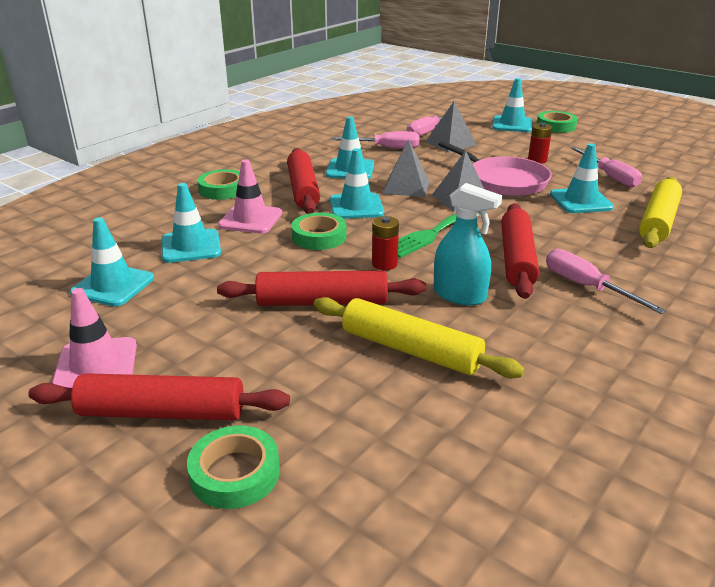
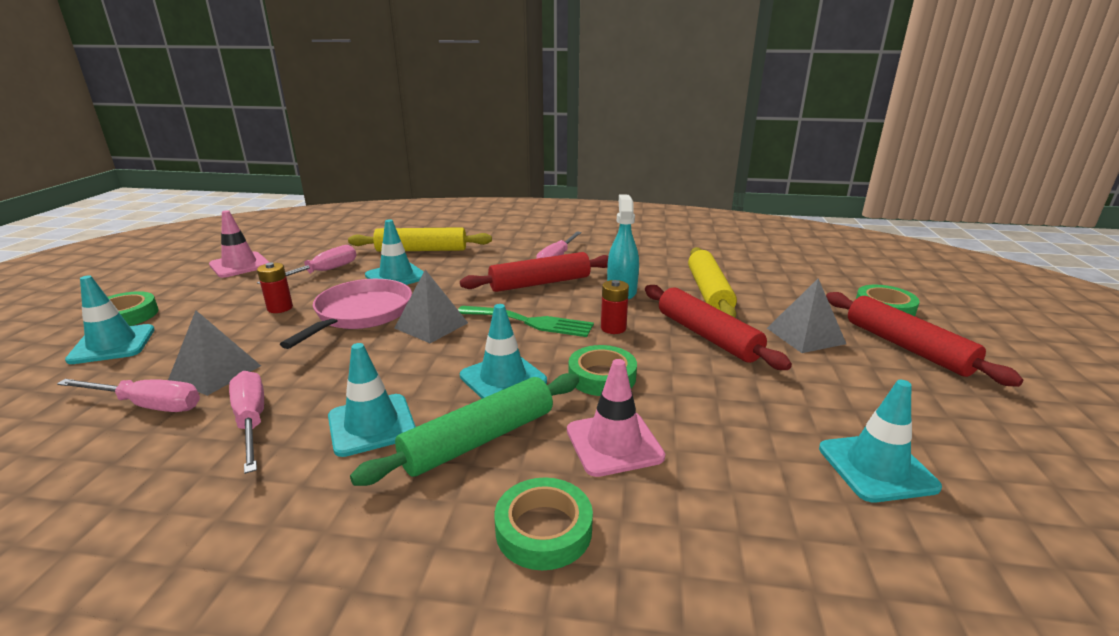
camera: 120 degrees left, 5 degrees down
pink traffic cone [52,288,137,388] -> pink traffic cone moved to [209,210,270,278]
turquoise traffic cone [162,183,221,263] -> none
red rolling pin [287,148,320,214] -> green rolling pin [350,373,579,486]
grey pyramid [383,139,430,197] -> grey pyramid moved to [767,278,846,353]

